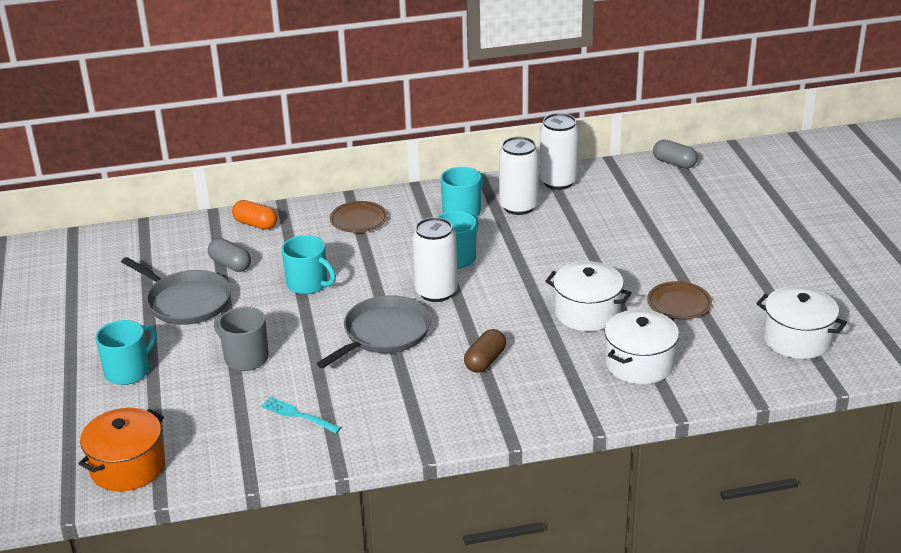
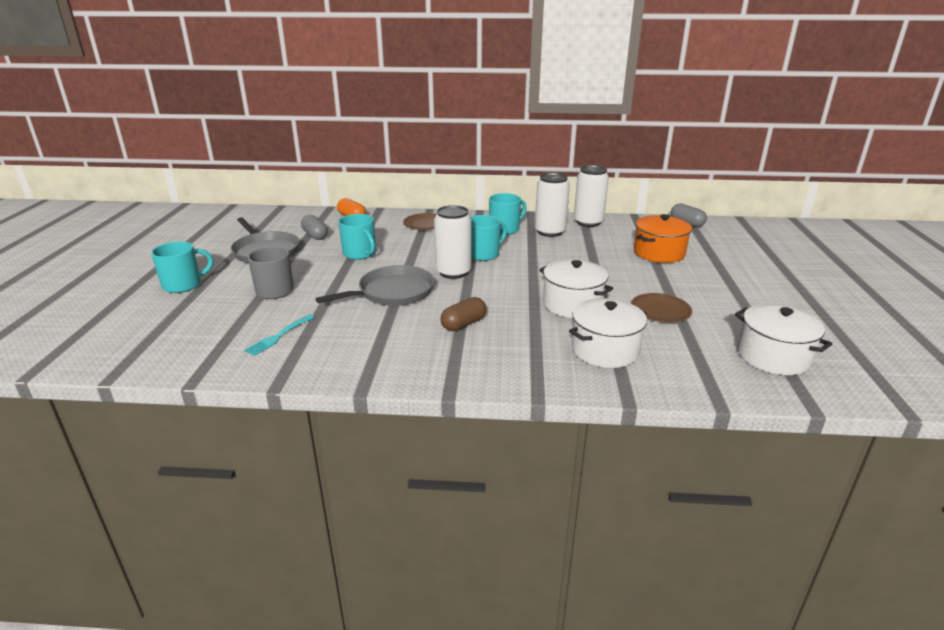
camera: 15 degrees right, 5 degrees down
orange pot [78,408,165,491] -> orange pot moved to [634,214,692,263]
turquoise fork [261,397,341,433] -> turquoise fork turned 105 degrees counterclockwise [244,315,315,356]

